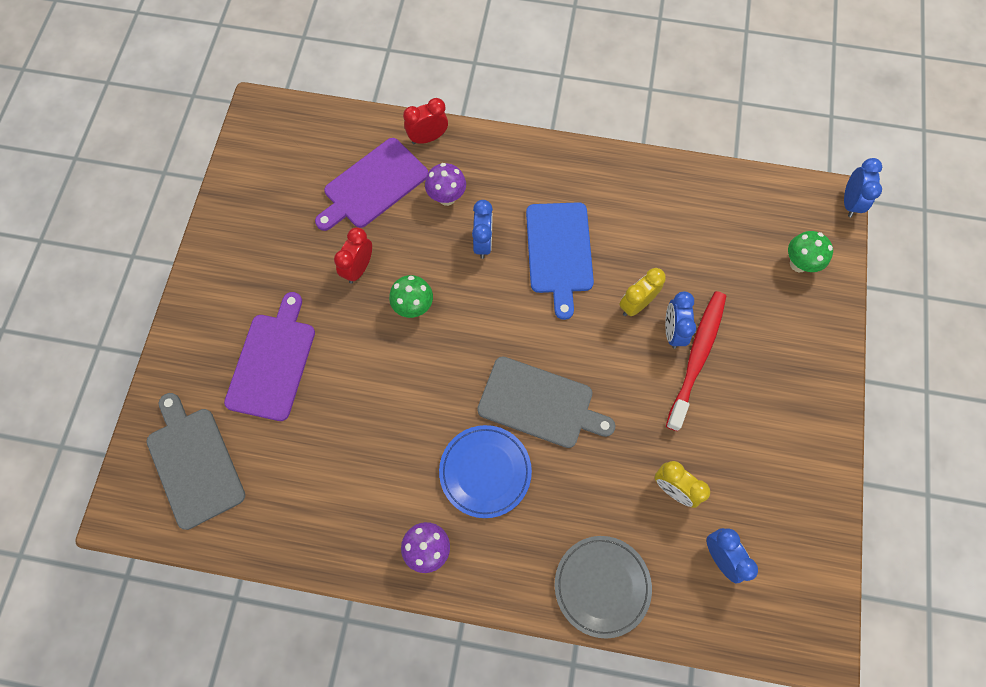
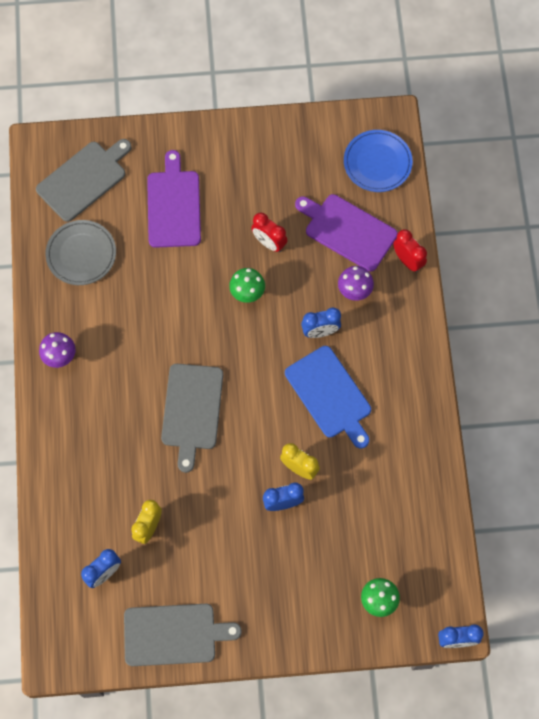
camera: 75 degrees right, 0 degrees up
purple cutting board [224,292,315,421] -> purple cutting board turned 90 degrees counterclockwise [147,150,201,248]
red clock [334,227,372,284] -> red clock turned 150 degrees counterclockwise [251,212,288,252]
blue plate [439,425,532,518] -> blue plate moved to [344,130,413,192]
blue cutting board [526,202,594,320] -> blue cutting board turned 105 degrees counterclockwise [285,346,371,449]
grey plate [555,536,652,639] -> grey plate moved to [46,220,116,285]
red toothbrush [666,291,726,431] -> none
none -> grey cutting board [124,604,242,666]

